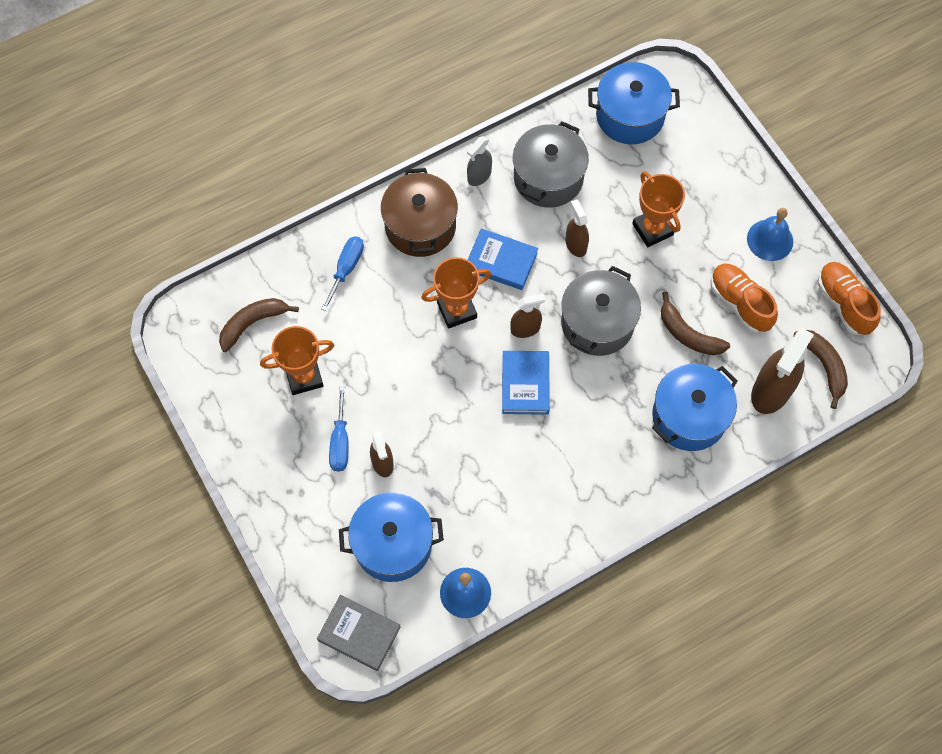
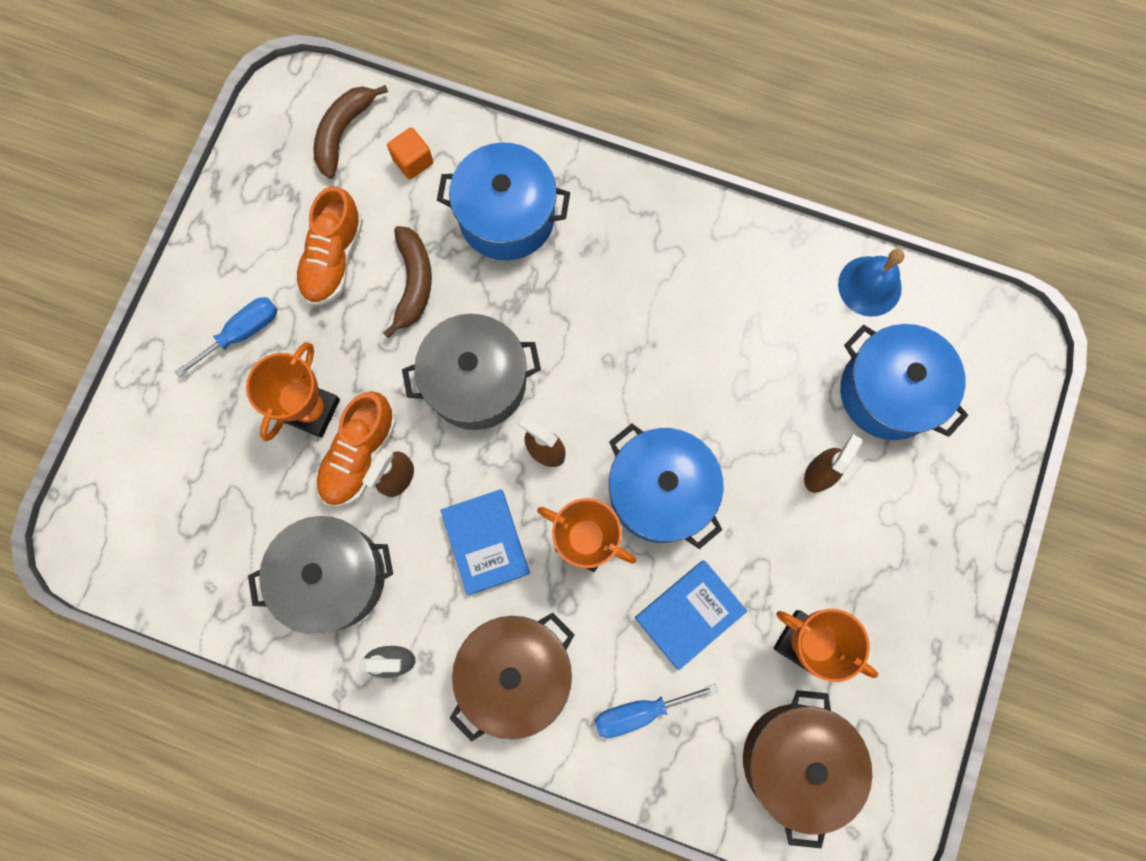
camera: 130 degrees left, 10 degrees up
brown banana [219,298,299,352] -> brown pot [743,690,872,848]
grey book [317,595,401,671] -> none
blue screwdriver [329,386,349,472] -> blue screwdriver moved to [174,297,278,377]
blue book [502,351,550,415] -> blue book moved to [635,560,747,670]
blue pot [588,62,680,145] -> blue pot moved to [609,424,724,549]
blue bell [747,208,793,261] -> none
brown spray bottle [751,328,814,414] -> orange cube [387,127,433,179]
orange shoe [818,262,881,335] -> orange shoe moved to [315,391,396,506]

